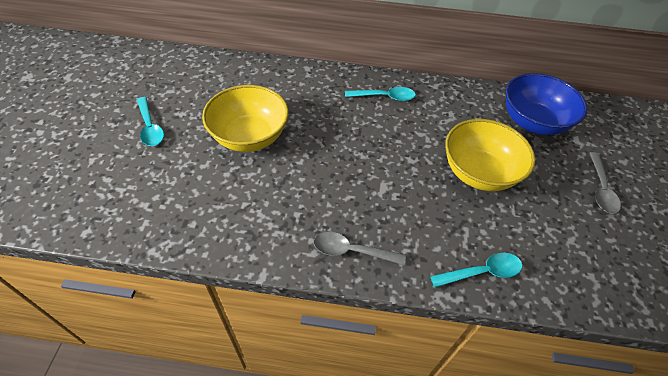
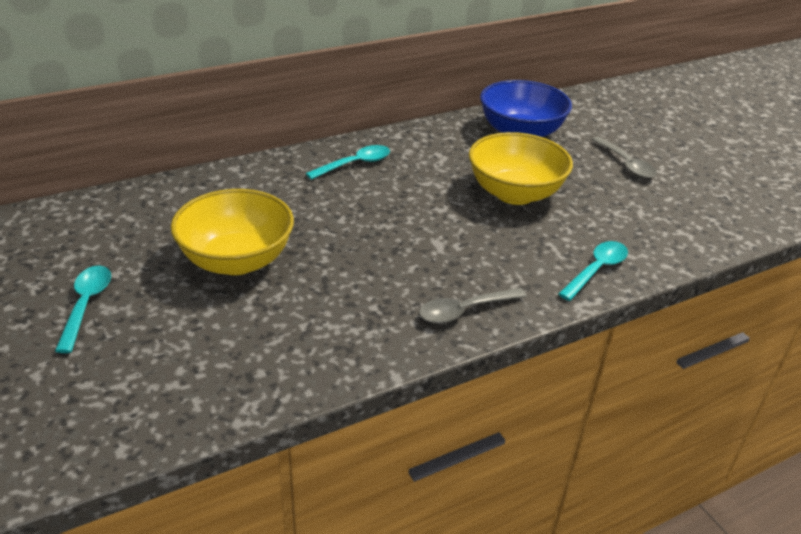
camera: 35 degrees left, 15 degrees down
turquoise spoon [137,97,164,146] -> turquoise spoon turned 120 degrees counterclockwise [55,266,111,353]

